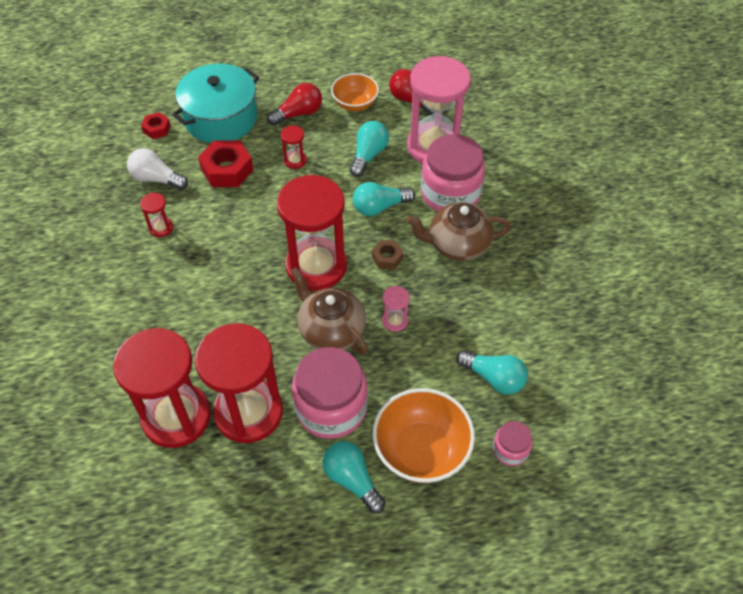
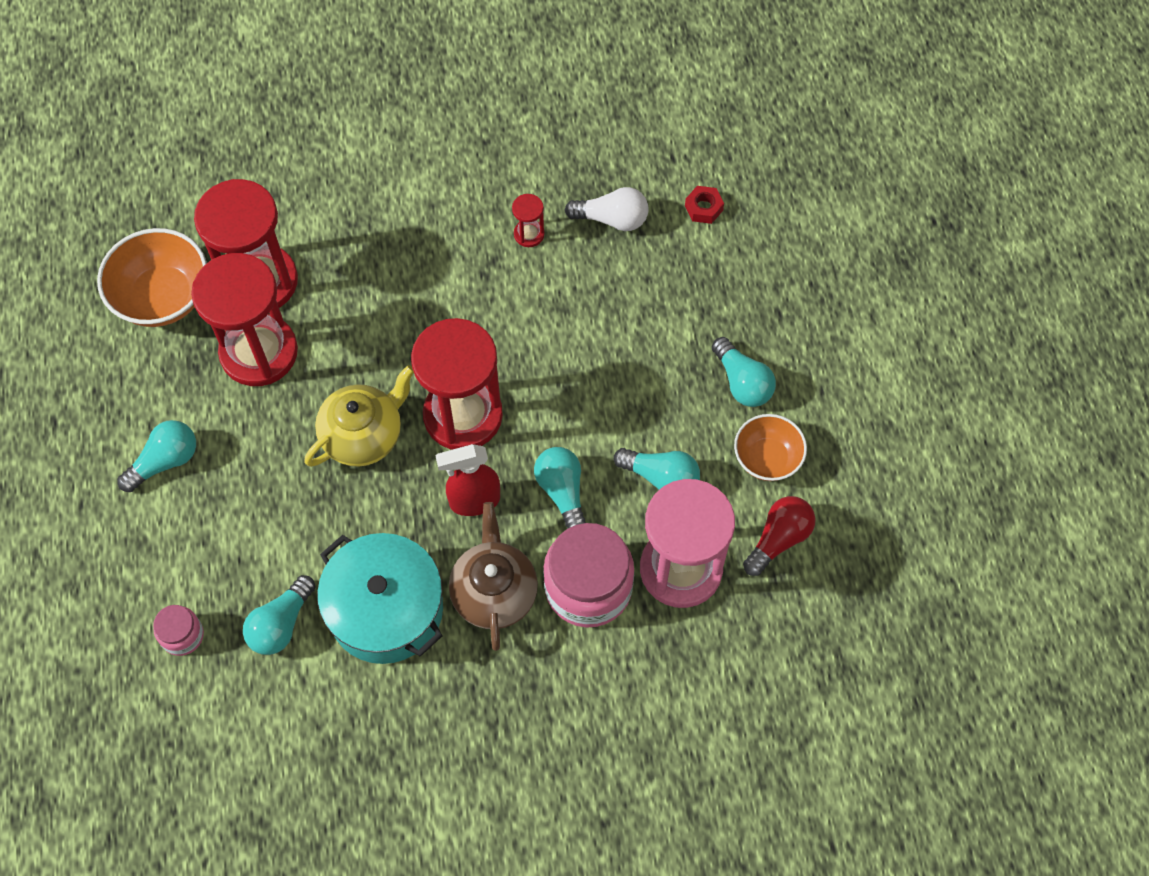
camera: 90 degrees right, 10 degrees up
white light bulb [127,148,188,190] -> white light bulb turned 75 degrees clockwise [565,187,648,231]
turquoise pot [172,64,259,143] -> turquoise pot moved to [317,533,443,664]
red nut [198,140,253,187] -> none
red light bulb [267,83,322,126] -> turquoise light bulb [712,337,776,407]
red hourglass [281,125,307,169] -> none
brown teapot [291,267,368,355] -> yellow teapot [304,365,414,467]
pink jar [292,347,368,439] -> none
brown nut [372,240,403,269] -> red spray bottle [435,444,500,516]
orange bowl [372,388,475,483] -> orange bowl moved to [97,228,207,327]
pink hourglass [382,286,410,332] -> none

